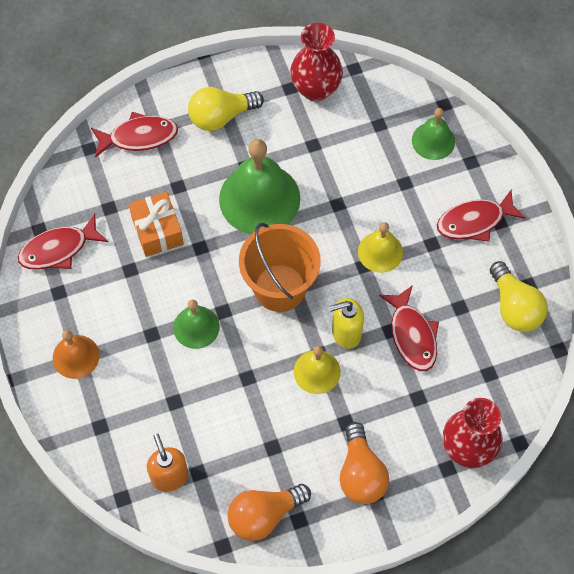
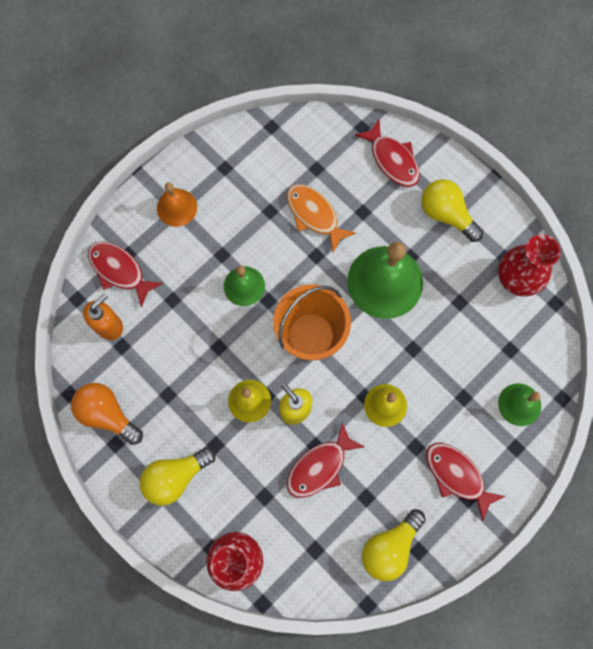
camera: 65 degrees right, 10 degrees up
red fish [18,214,108,270] -> red fish moved to [88,241,163,308]
orange gift [129,192,184,257] -> orange fish [287,184,356,253]
orange light bulb [340,422,389,504] -> yellow light bulb [140,447,216,506]

